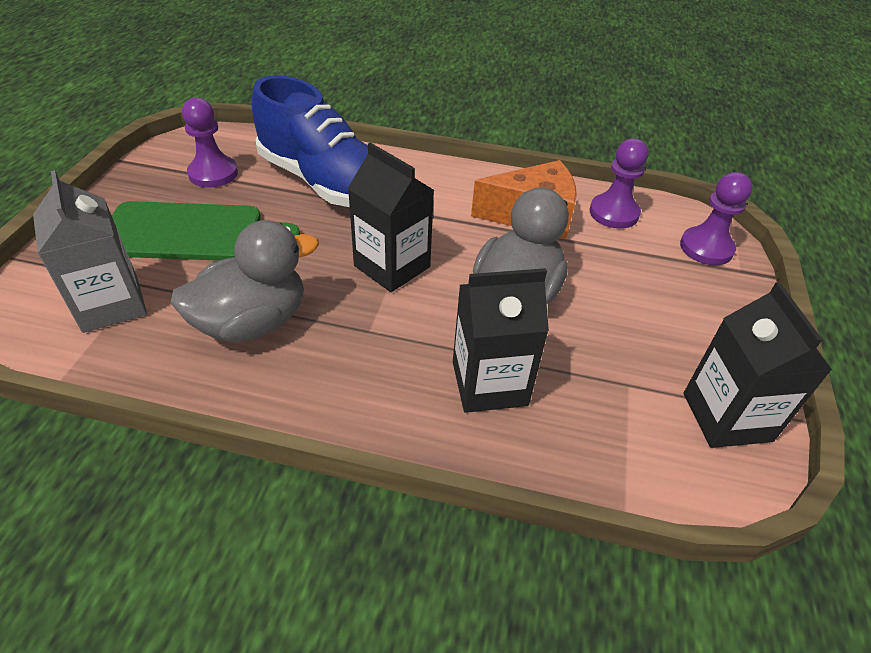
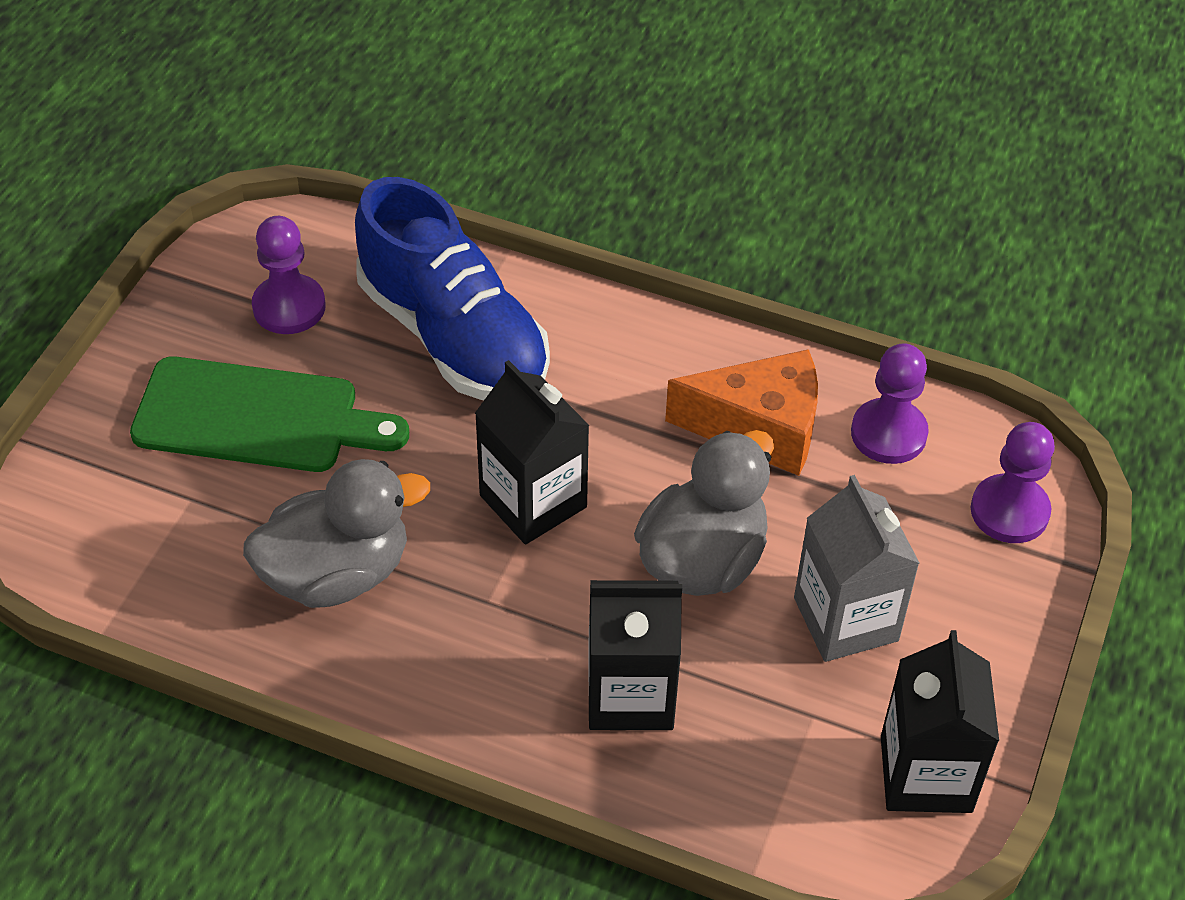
camera: 10 degrees right, 5 degrees up
grey carton [33,170,147,333] -> grey carton moved to [794,475,919,662]

